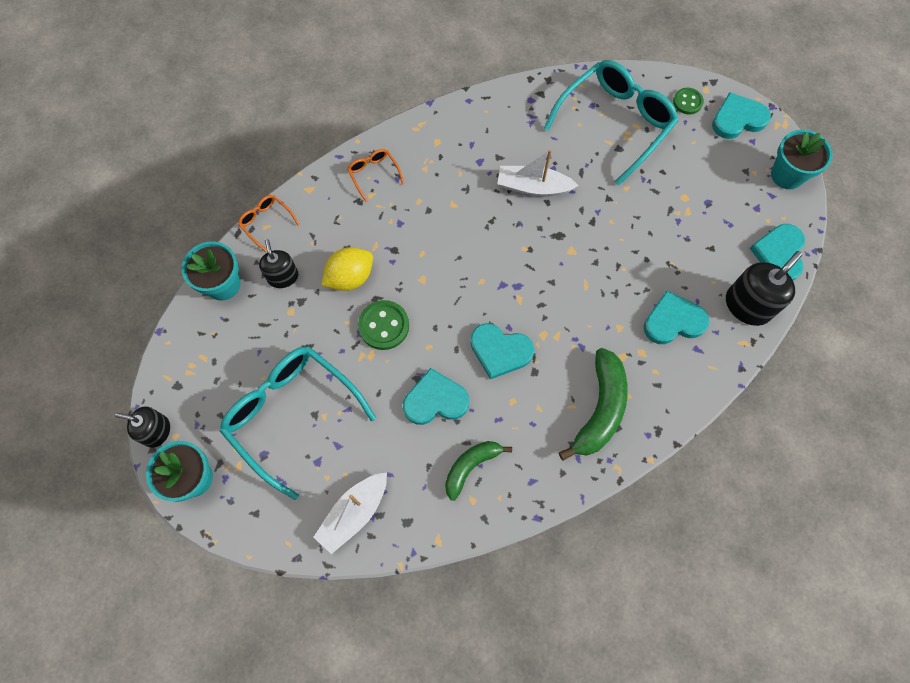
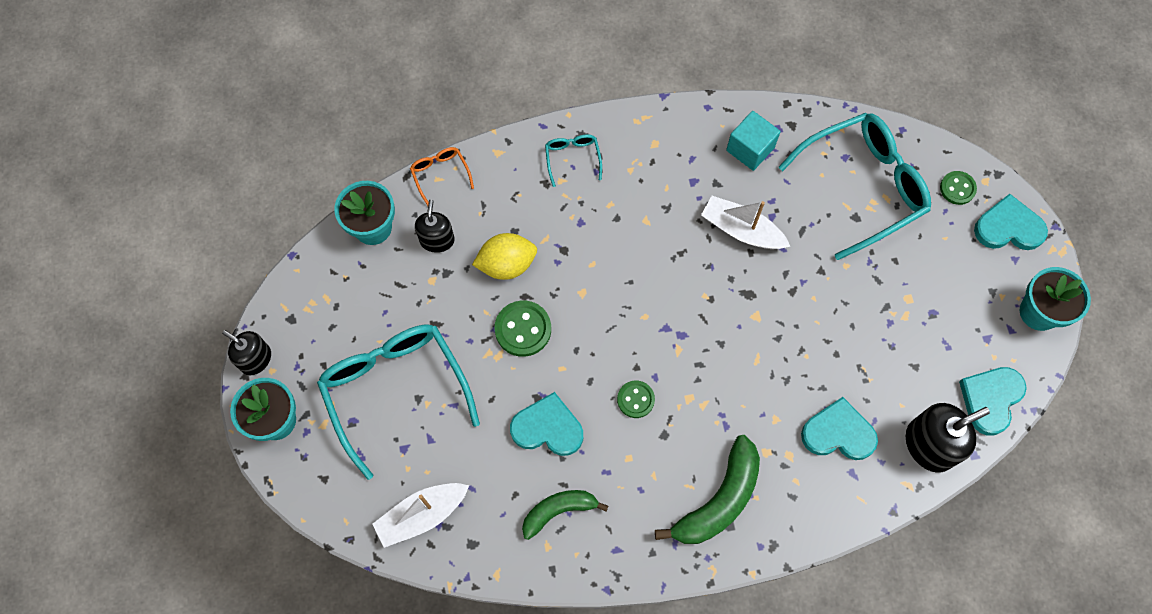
camera: 20 degrees right, 0 degrees up
orange glasses [347,149,404,202] -> turquoise glasses [545,134,602,187]
turquoise heart [470,323,534,379] -> green button [617,381,655,418]
none -> turquoise cube [726,111,781,171]

